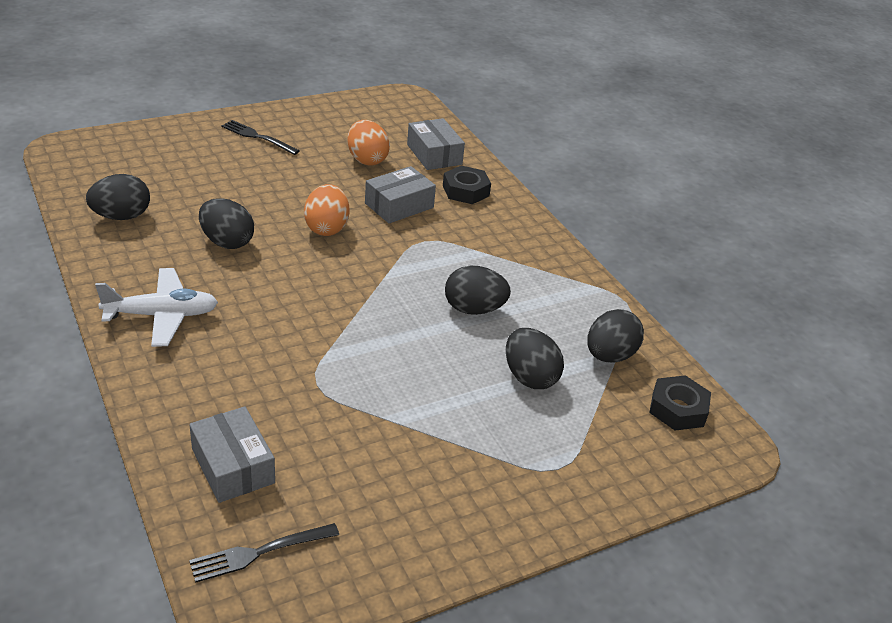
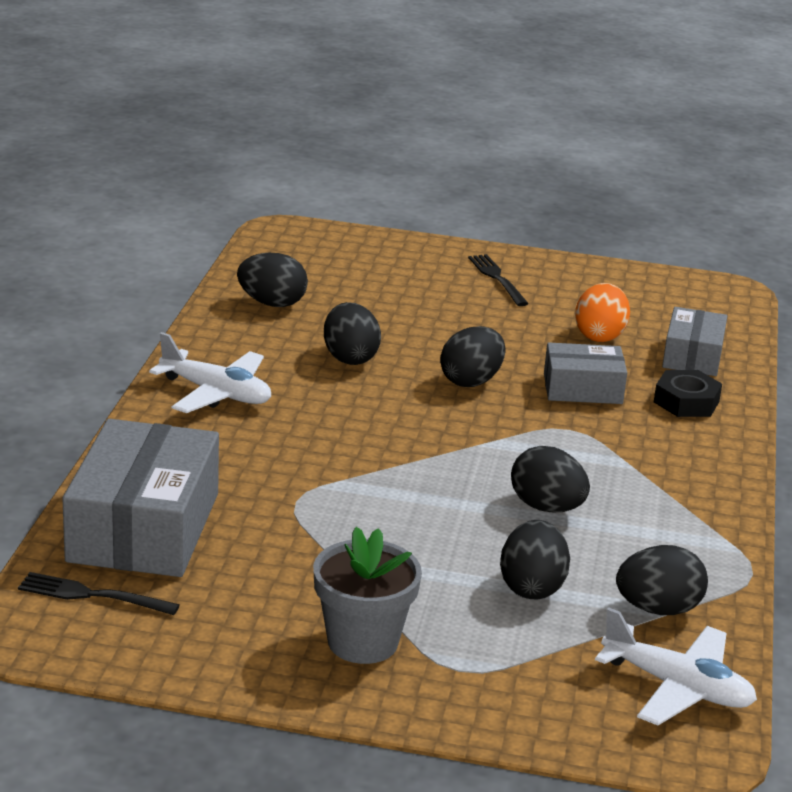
camera: 40 degrees right, 10 degrees down
grey box [189,406,275,503] -> grey box [62,419,219,577], size x1.78
orange egg [304,184,350,236] -> black egg [440,326,505,387]
black nut [649,375,711,431] -> white plane [595,608,757,726]
none -> grey flower pot [313,527,422,664]

